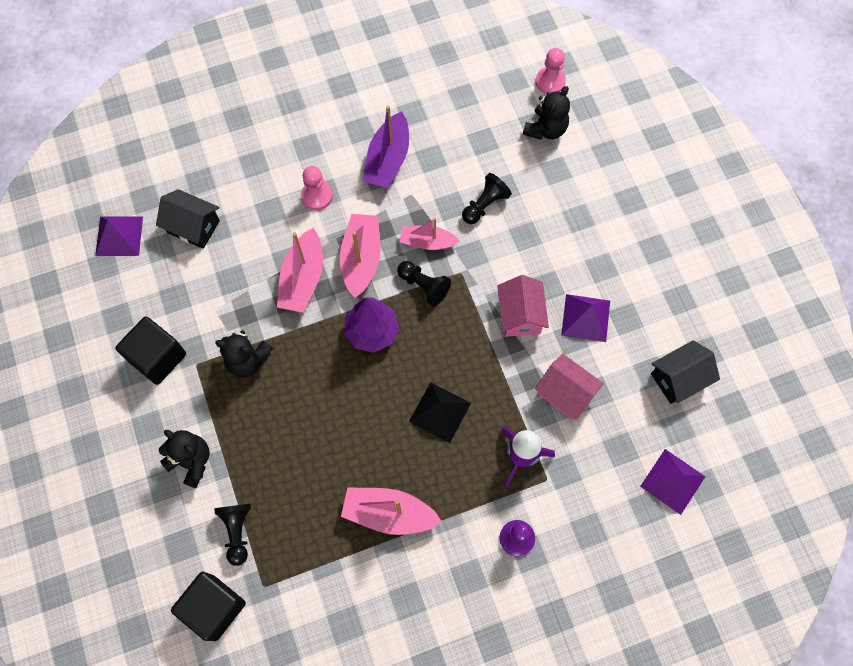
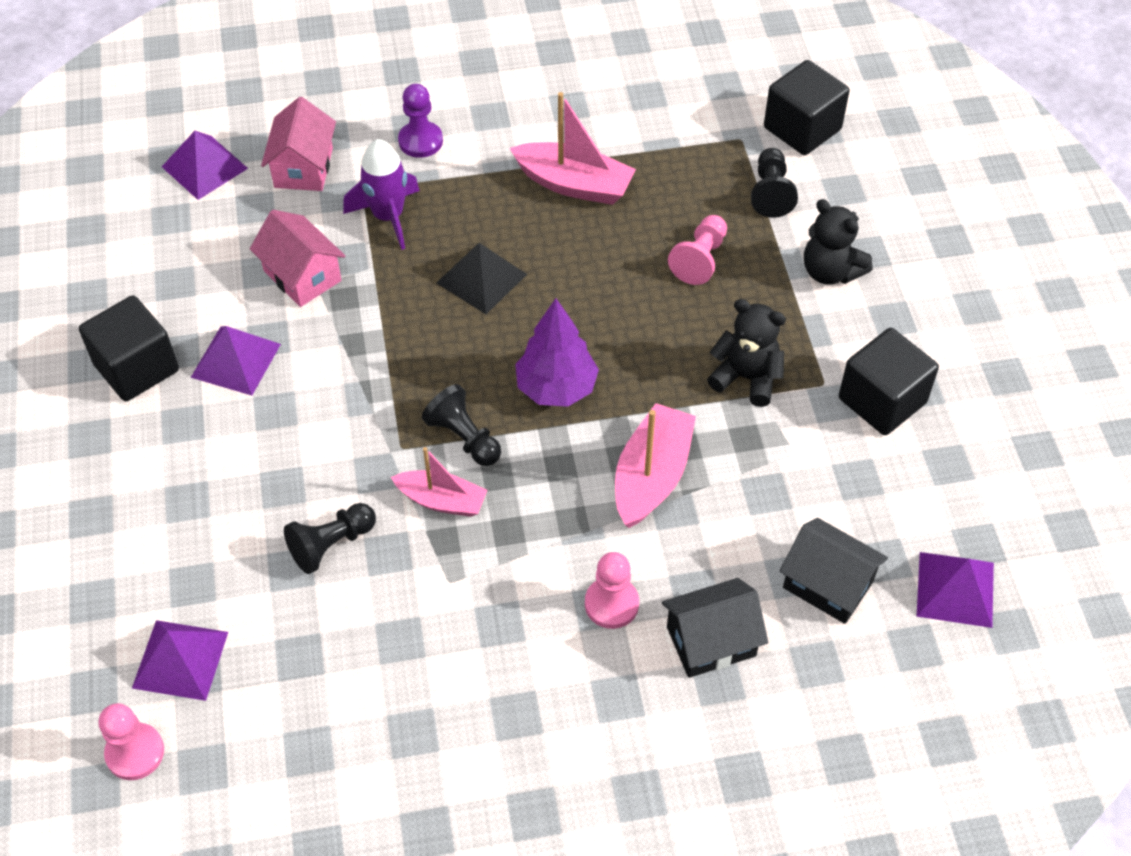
camera: 170 degrees left, 15 degrees down
pink boat [340,214,381,298] -> none
purple boat [363,106,409,188] -> none
pink house [497,275,549,337] -> pink house moved to [261,97,336,191]
black teddy bear [523,86,570,140] -> purple pyramid [132,620,228,701]
black house [651,340,720,404] -> black house moved to [662,578,768,678]
none -> black cube [79,295,179,401]
none -> pink pawn [668,215,727,285]

